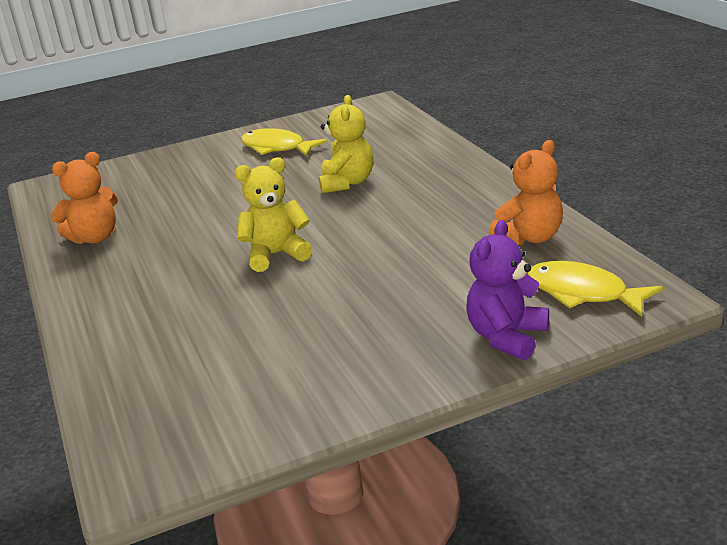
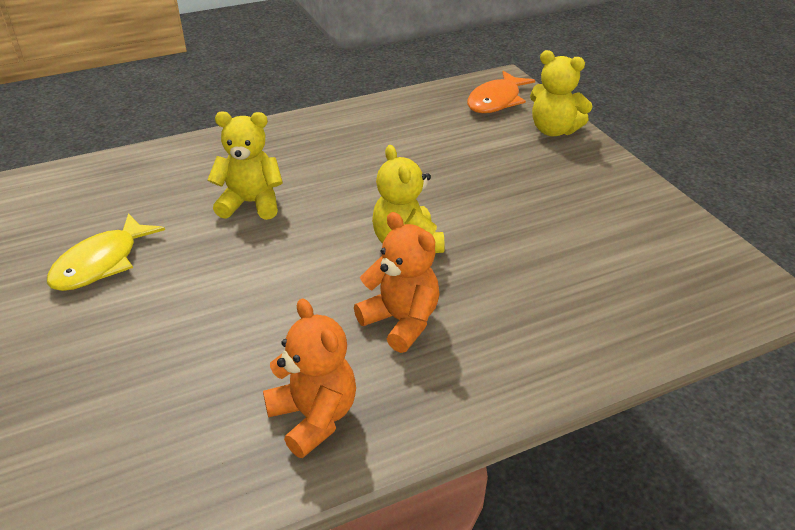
camera: 95 degrees left, 10 degrees up
purple teddy bear [467,220,549,360] -> yellow teddy bear [530,50,593,136]
orange teddy bear [489,140,563,245] -> orange teddy bear moved to [354,212,440,353]
yellow fish [527,261,663,317] -> orange fish [467,71,535,113]

